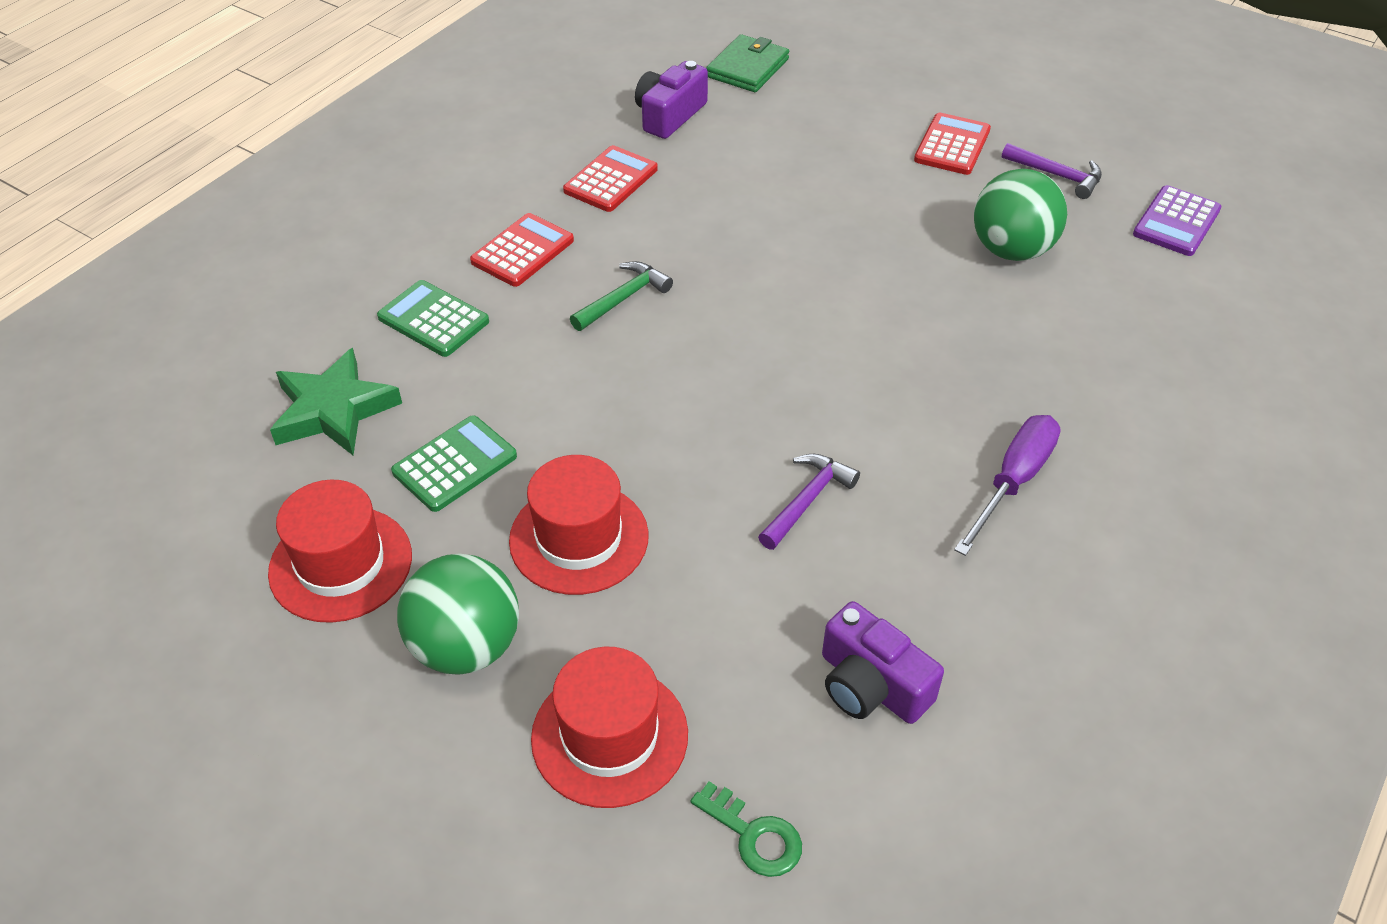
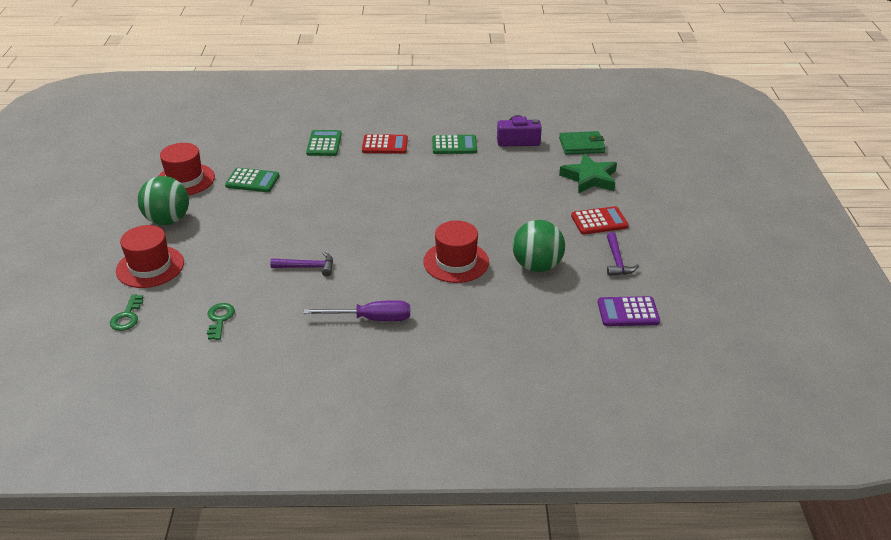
camera: 55 degrees right, 10 degrees down
green star [270,348,402,455] -> green star moved to [559,154,617,194]
red hat [509,455,649,595] -> red hat moved to [423,221,489,283]
red calculator [563,145,658,212] -> green calculator [432,135,477,154]
green hammer [570,261,673,331] -> none
purple camera [822,601,944,724] -> green key [207,303,235,340]

